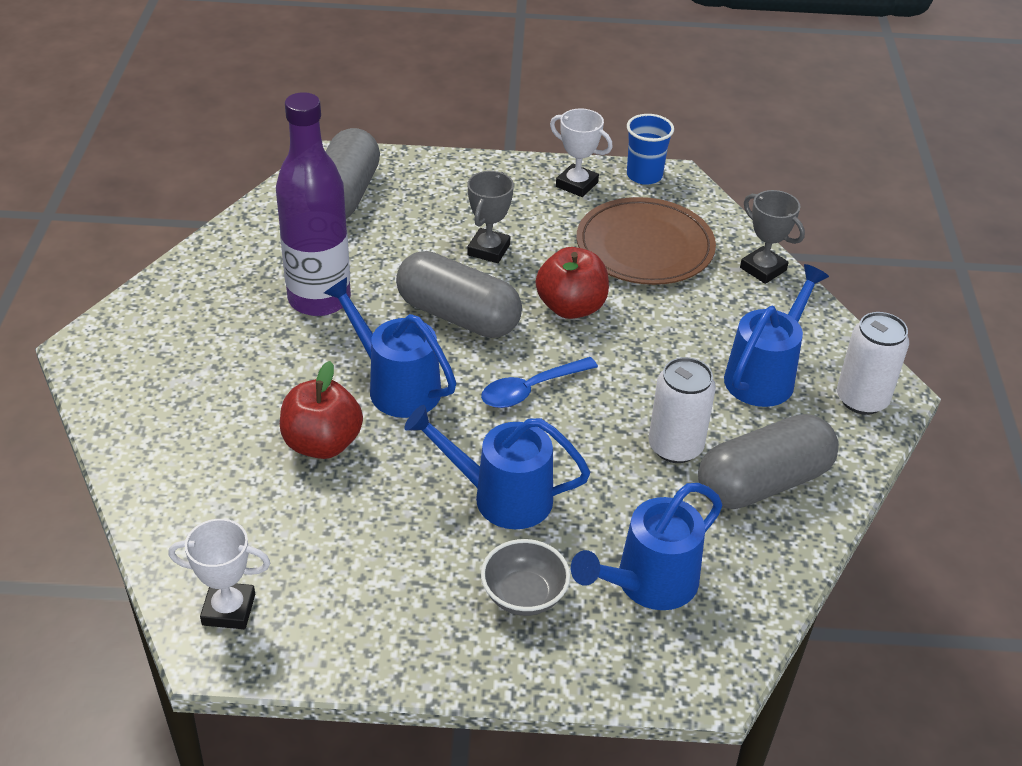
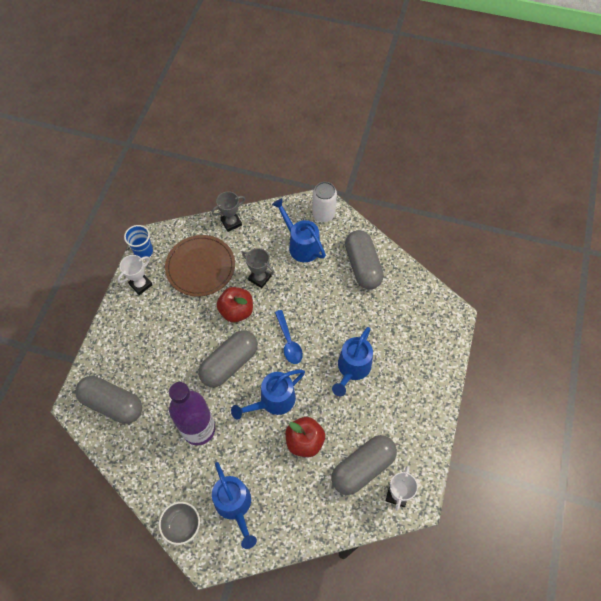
camera: 75 degrees left, 20 degrees up
grey trophy [467,171,514,263] -> grey trophy moved to [242,248,274,288]
grey bowl [481,539,570,616] -> grey bowl moved to [159,502,200,545]
blue watering can [571,483,723,610] -> blue watering can moved to [212,462,257,549]
white can [648,357,716,463] -> none
none -> grey capsule [331,435,397,495]

